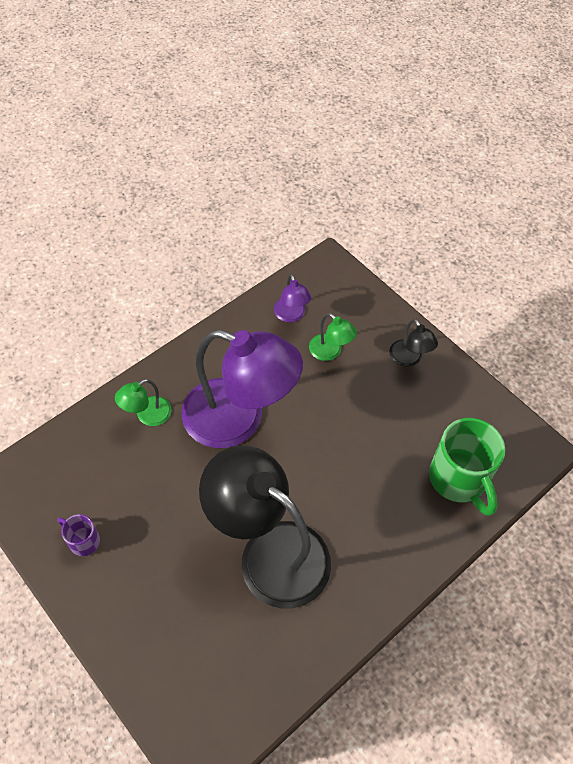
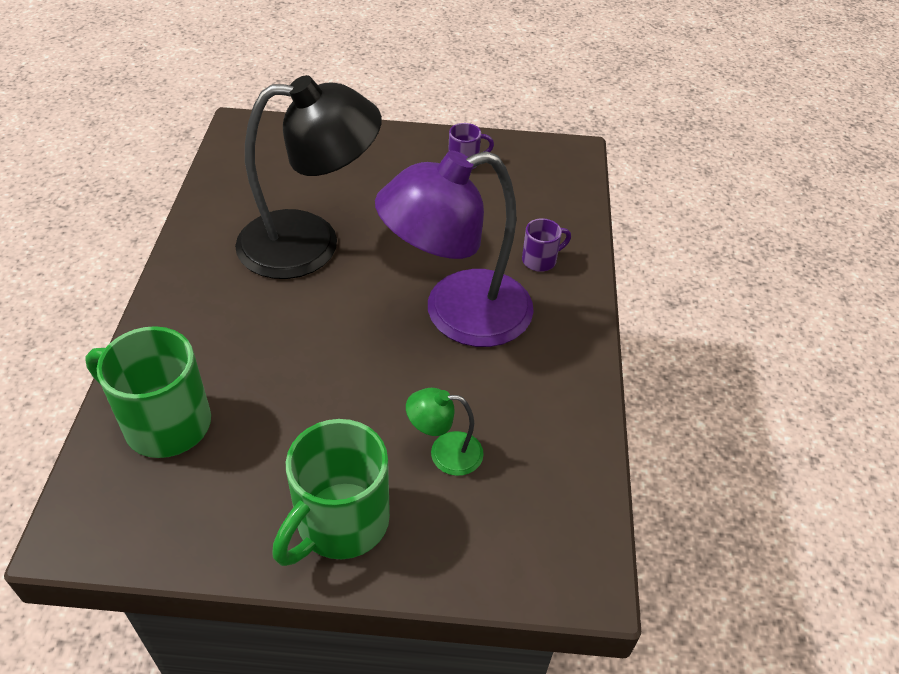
camera: 135 degrees right, 10 degrees down
green lamp [115,379,172,426] -> purple mug [522,218,571,272]
purple lamp [274,274,311,322] -> none
black lamp [389,319,438,367] -> green mug [272,419,390,566]

